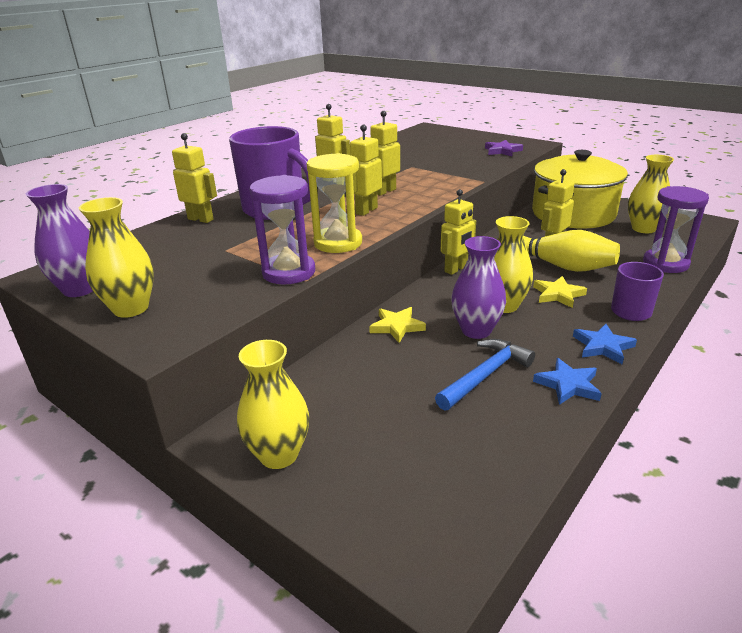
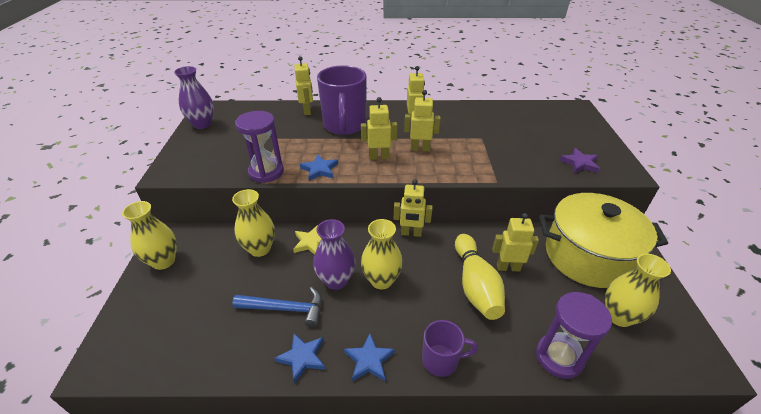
camera: 50 degrees right, 10 degrees up
yellow vase [79,197,154,318] -> yellow vase moved to [232,189,275,257]
yellow hourglass [307,153,362,253] -> blue star [300,155,338,181]
yellow star [533,276,587,308] -> none

